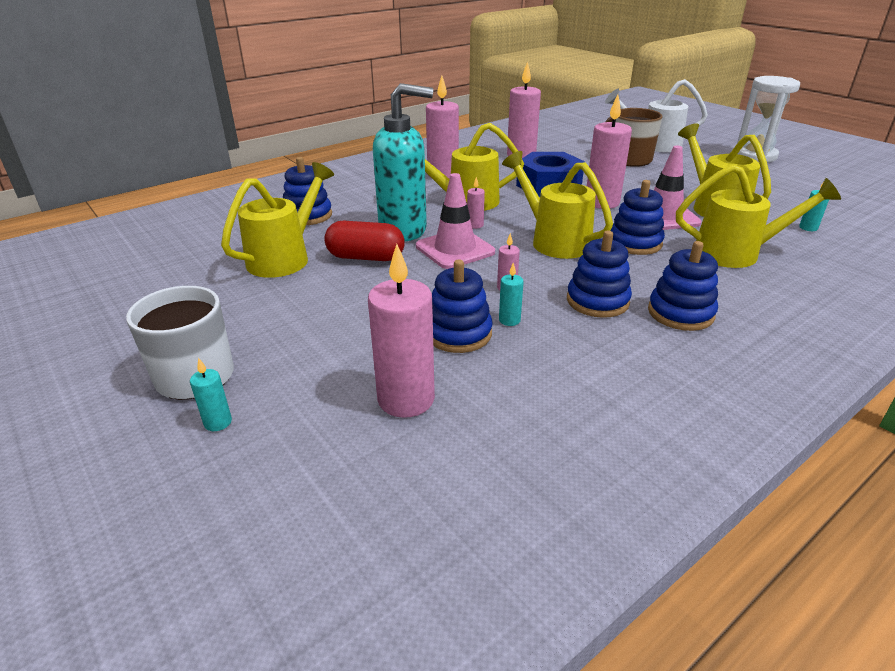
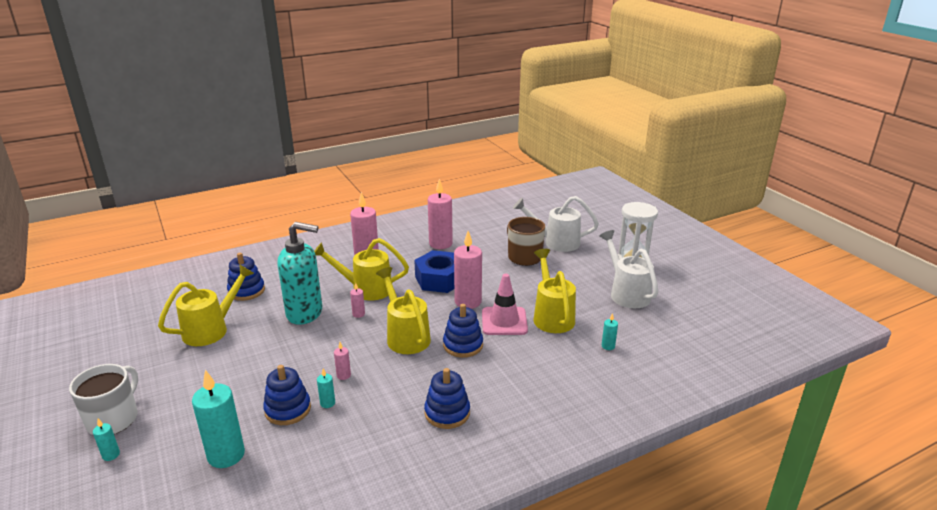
camera: 10 degrees right, 5 degrees down
red capsule [324,221,405,261] -> none
pink candle [368,244,435,418] -> turquoise candle [192,370,245,468]
pink traffic cone [416,173,495,269] -> none
blue stacking toy [567,231,632,318] -> none
yellow watering can [676,164,841,268] -> none
none -> white watering can [599,230,658,308]

